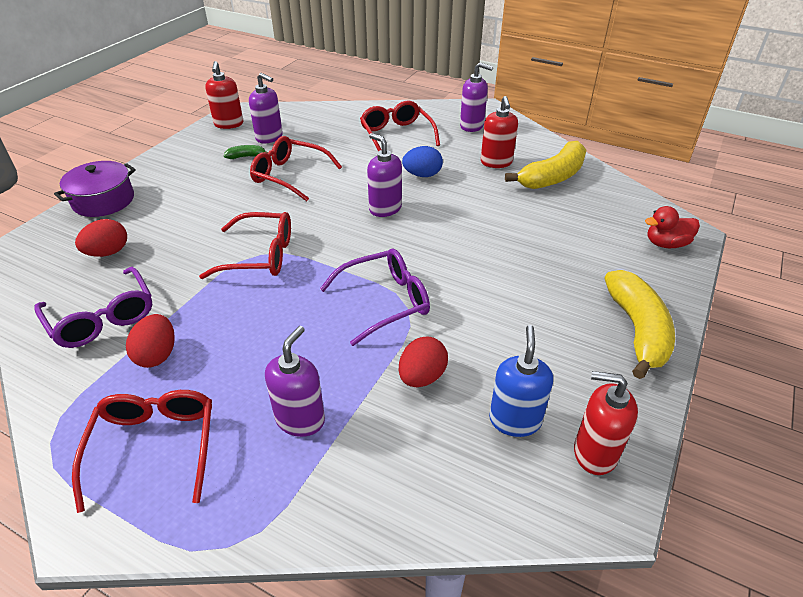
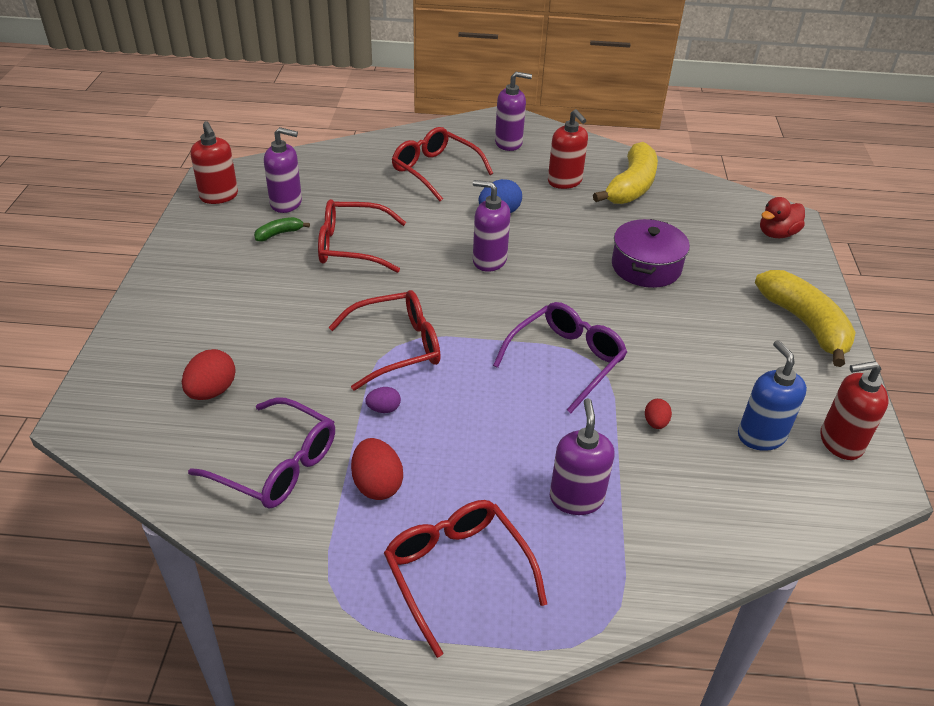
camera: 25 degrees left, 0 degrees up
purple pot [54,161,136,217] -> purple pot moved to [612,219,690,288]
red egg [399,336,448,387] -> red egg [645,399,672,429], size x0.57
none -> purple egg [365,387,401,413]

